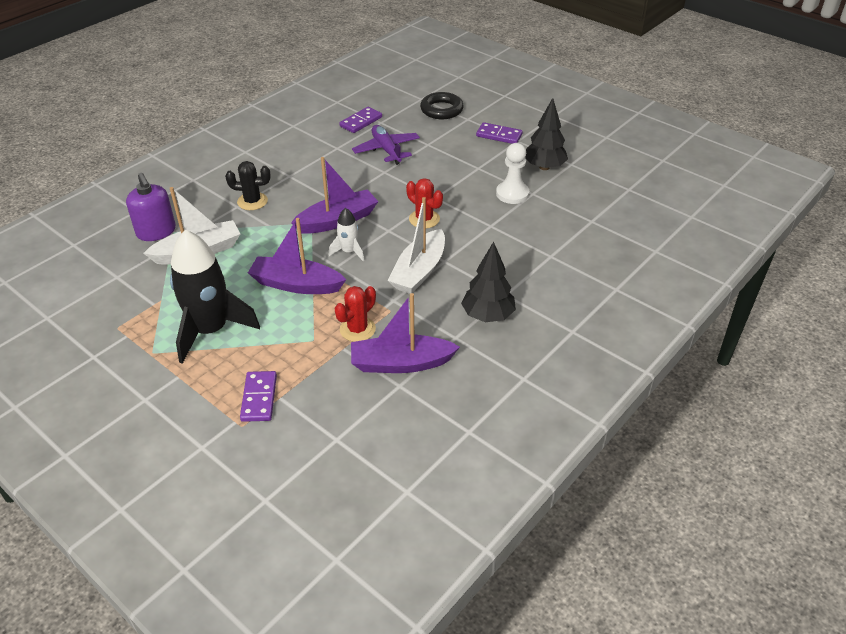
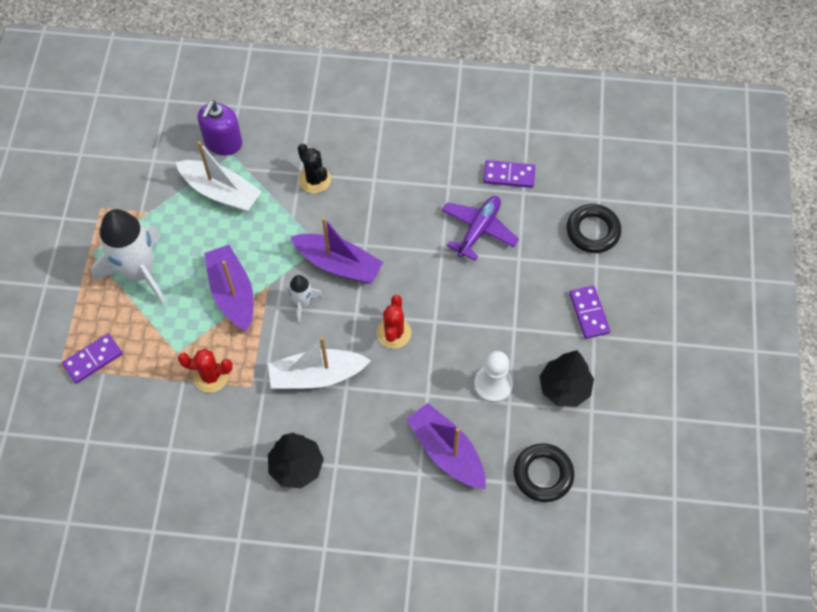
camera: 55 degrees right, 20 degrees up
black rocket [170,230,260,364] -> white rocket [91,209,167,305]
purple boat [351,293,460,373] -> purple boat moved to [406,403,486,489]
none -> black ring [514,443,574,502]

